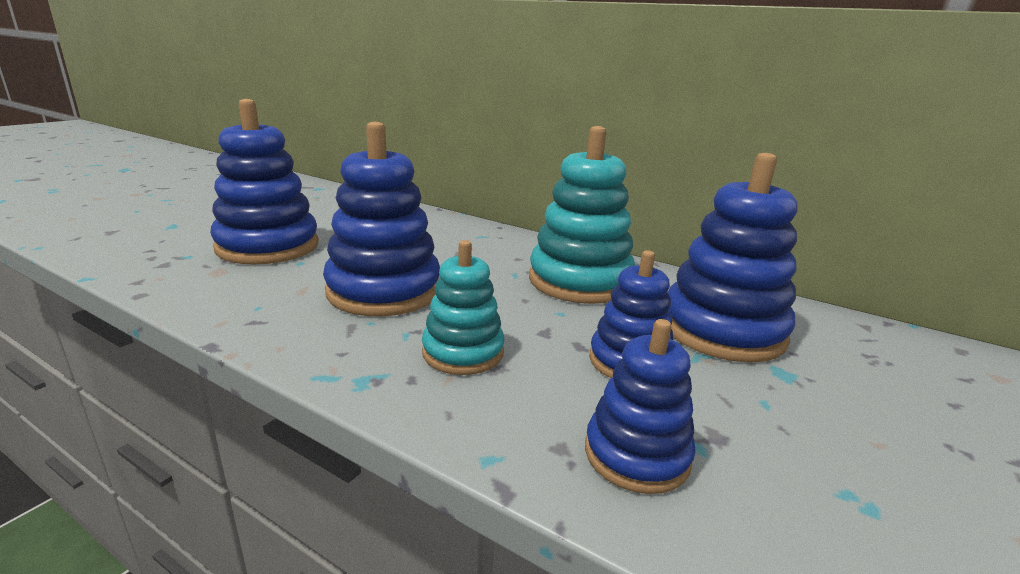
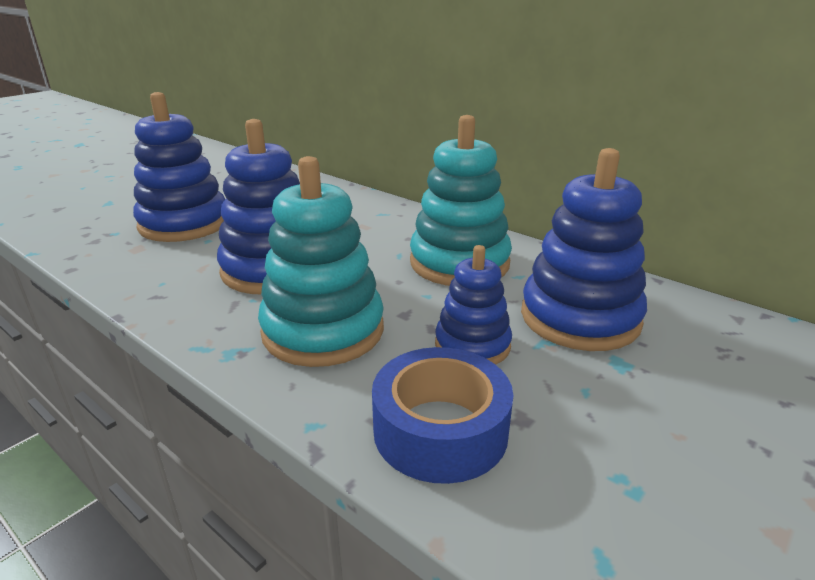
camera: 10 degrees right, 5 degrees up
turquoise stacking toy [422,240,505,375] -> turquoise stacking toy [258,156,384,367], size x1.67
blue stacking toy [585,319,696,494] -> blue tape [372,347,514,484]

